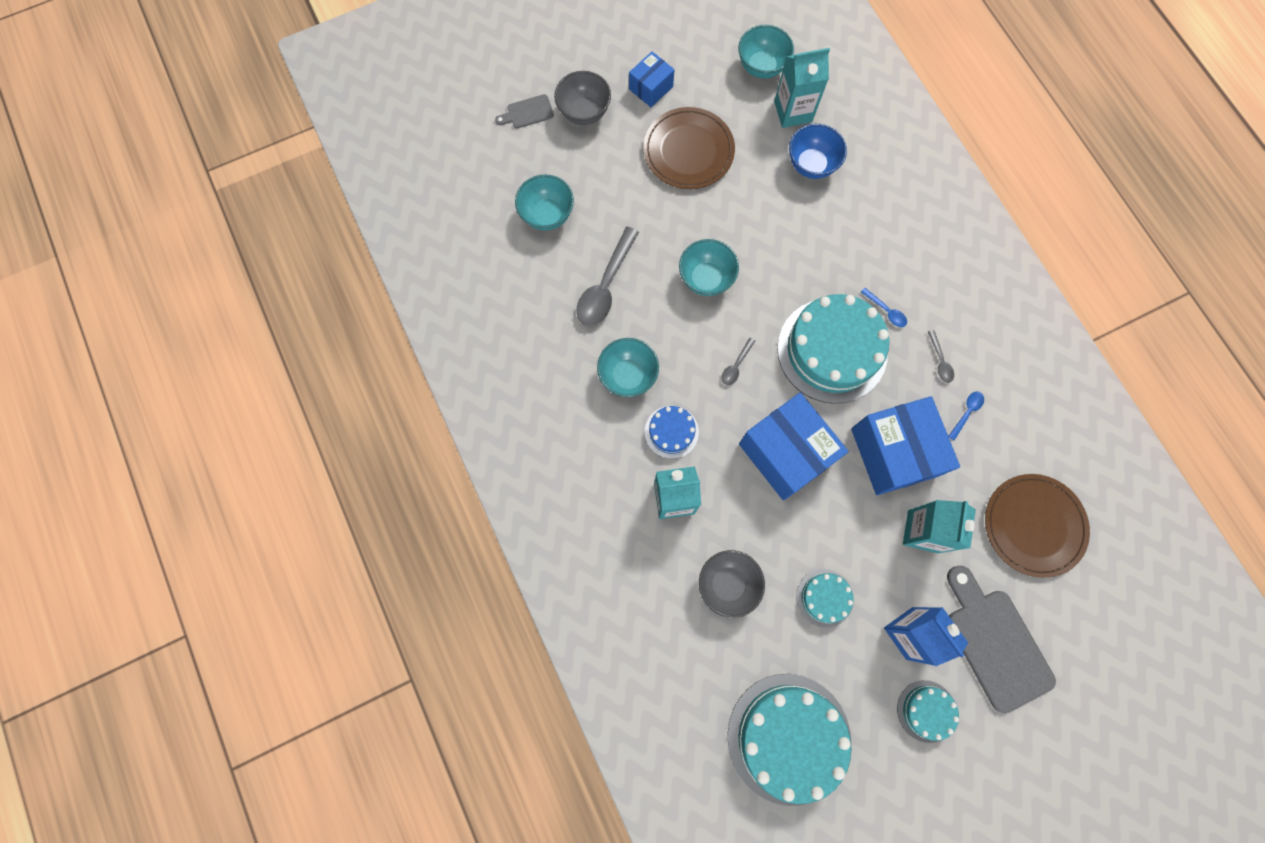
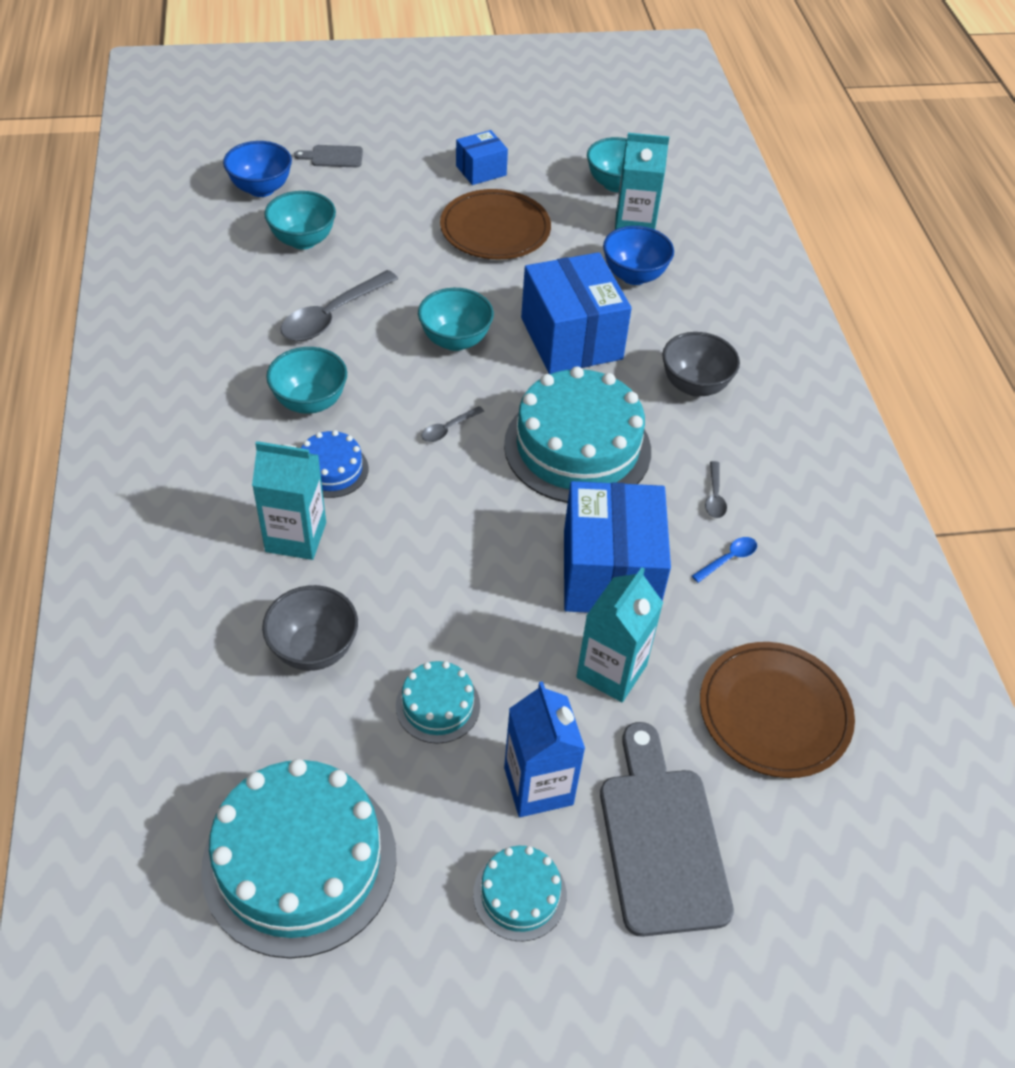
camera: 15 degrees right, 25 degrees down
grey bowl [554,71,611,125] -> grey bowl moved to [662,332,740,396]
blue box [739,392,849,500] -> blue box moved to [521,252,632,374]
blue spoon [861,288,907,327] -> none
none -> blue bowl [223,141,292,197]

